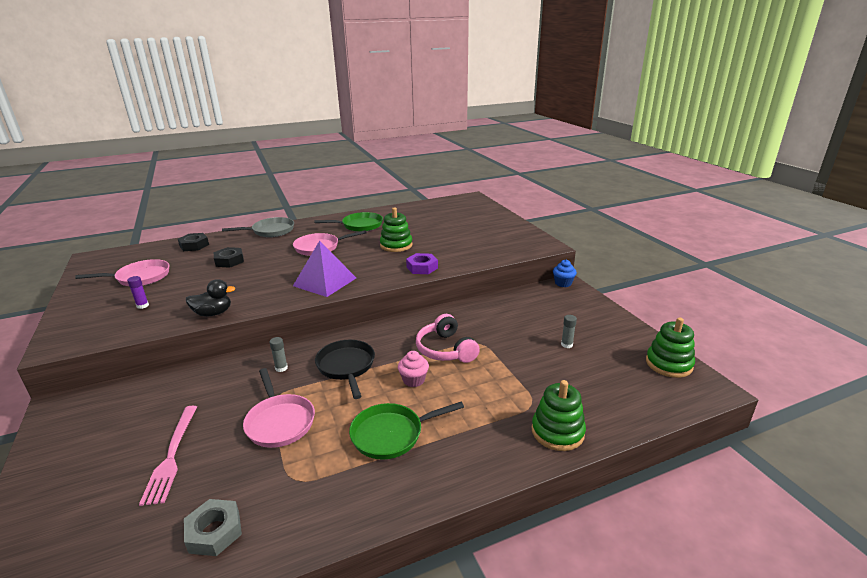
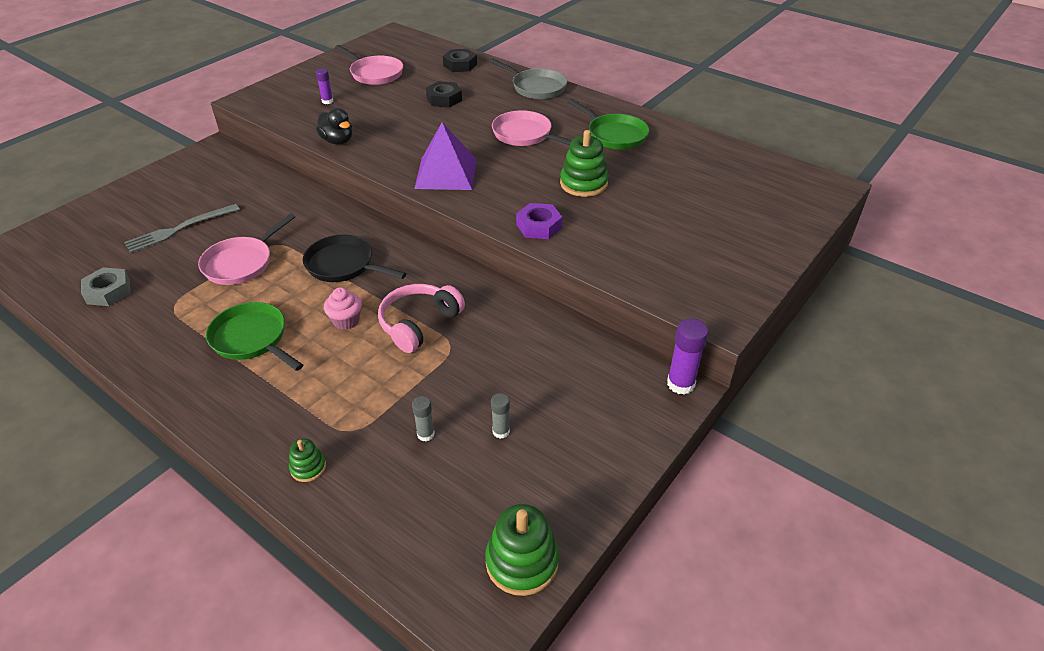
camera: 60 degrees right, 15 degrees up
pink fork [139,406,197,506] -> grey fork [124,204,240,253]
grey glue stick [270,337,288,372] -> grey glue stick moved to [412,396,435,441]
black pan [315,340,375,399] -> black pan turned 105 degrees counterclockwise [303,234,406,282]
green stacking toy [531,380,586,451] -> green stacking toy [289,438,326,482], size x0.54
blue cupcake [553,260,577,287] -> purple glue stick [667,318,709,395]

